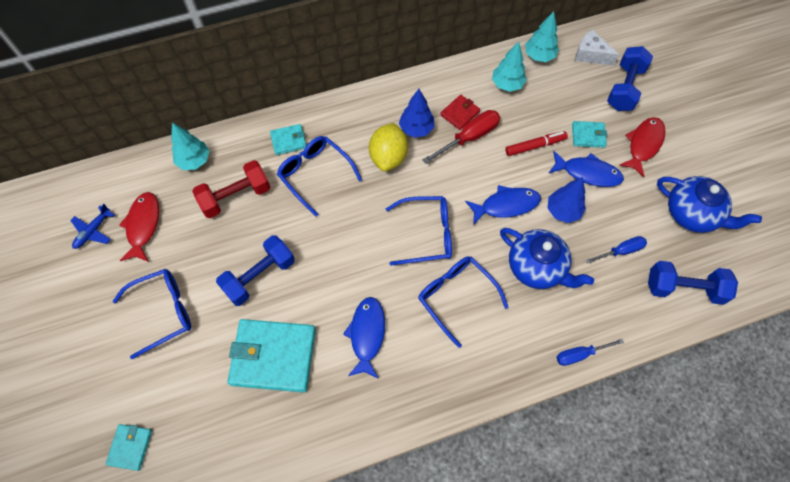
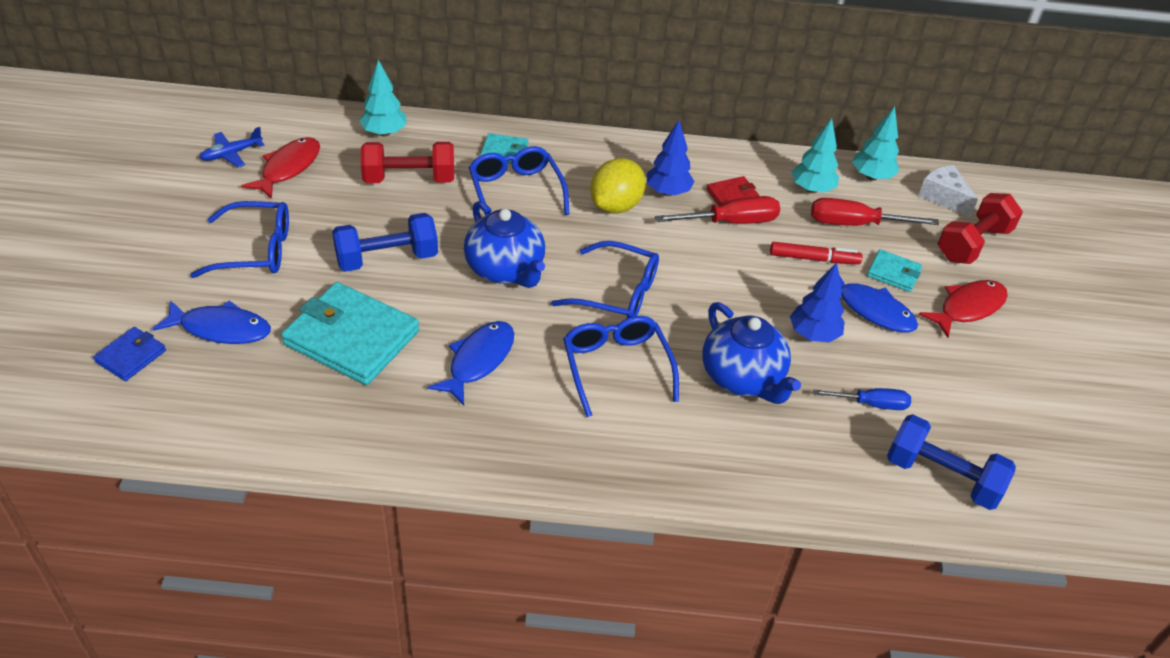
camera: 20 degrees right, 20 degrees down
turquoise wallet [105,424,152,471] -> blue wallet [93,327,166,381]
blue fish [465,185,541,225] -> blue fish moved to [153,300,271,344]
blue screwdriver [557,339,624,366] -> none
blue dumbbell [607,46,653,111] -> red dumbbell [938,193,1023,264]
blue teapot [657,176,762,233] -> blue teapot moved to [464,201,545,288]
none -> red screwdriver [811,198,939,226]

